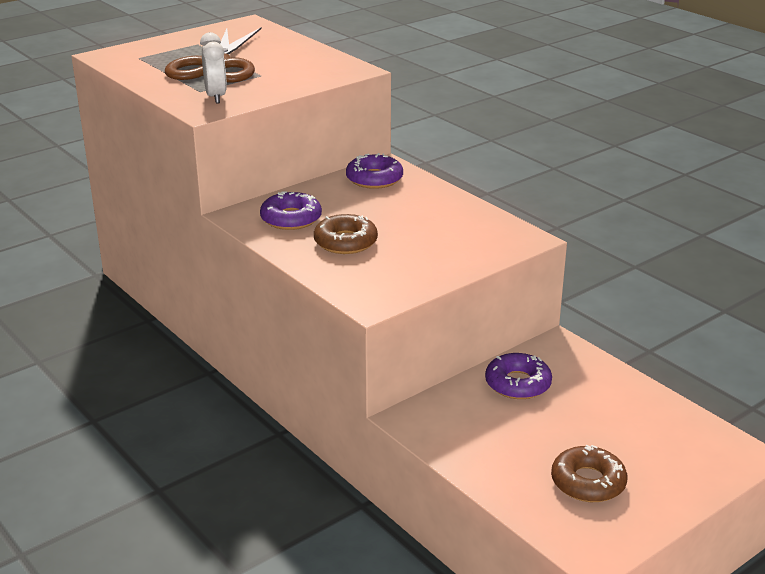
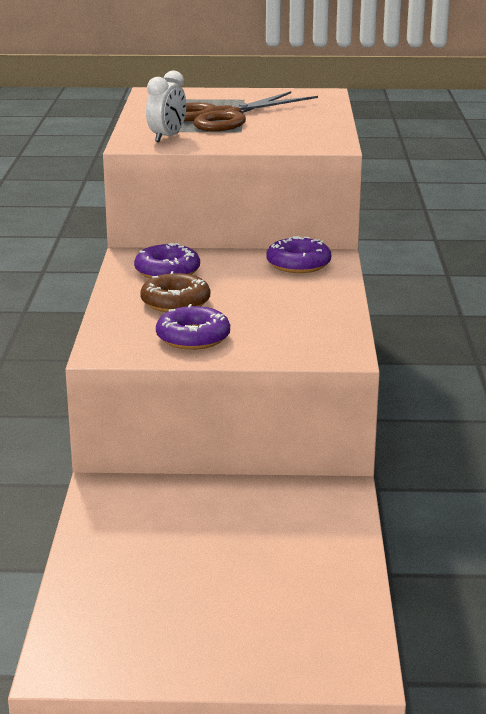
camera: 40 degrees right, 5 degrees down
purple donut [485,353,552,399] -> purple donut moved to [156,304,230,350]
brown donut [551,445,627,502] -> none

